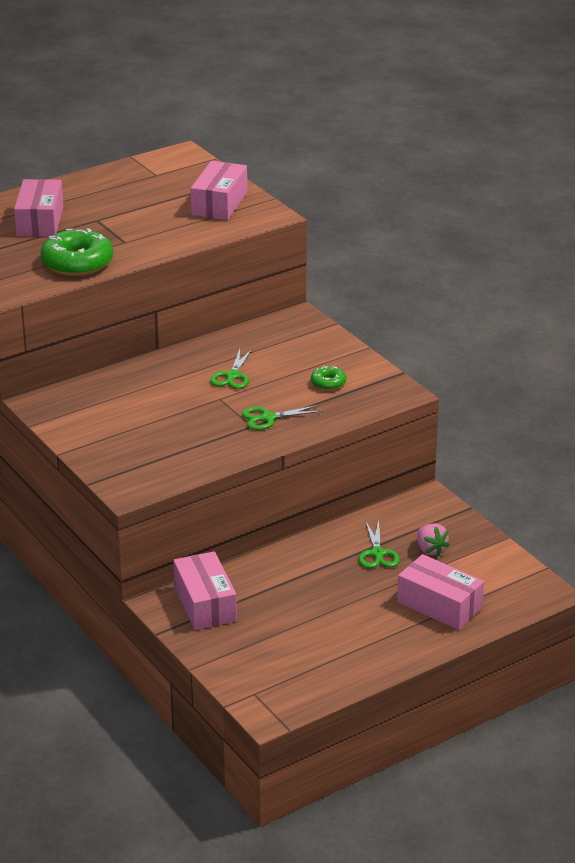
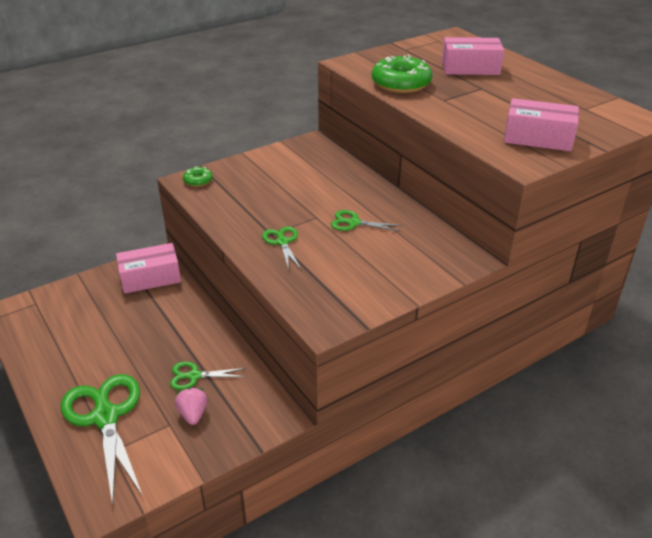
camera: 90 degrees right, 5 degrees up
green donut [311,366,346,390] -> green donut moved to [183,166,212,187]
pink box [397,554,484,630] -> green scissors [61,374,143,505]
pink strawberry [417,523,450,557] -> pink strawberry turned 105 degrees clockwise [175,387,207,425]

